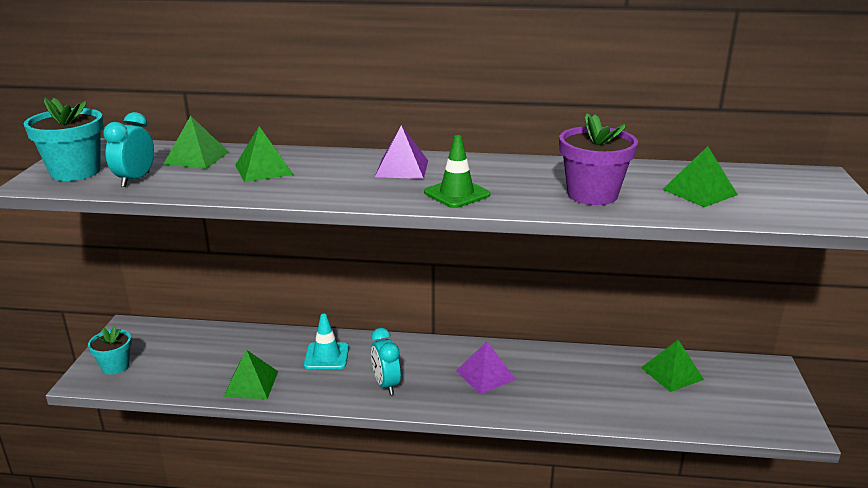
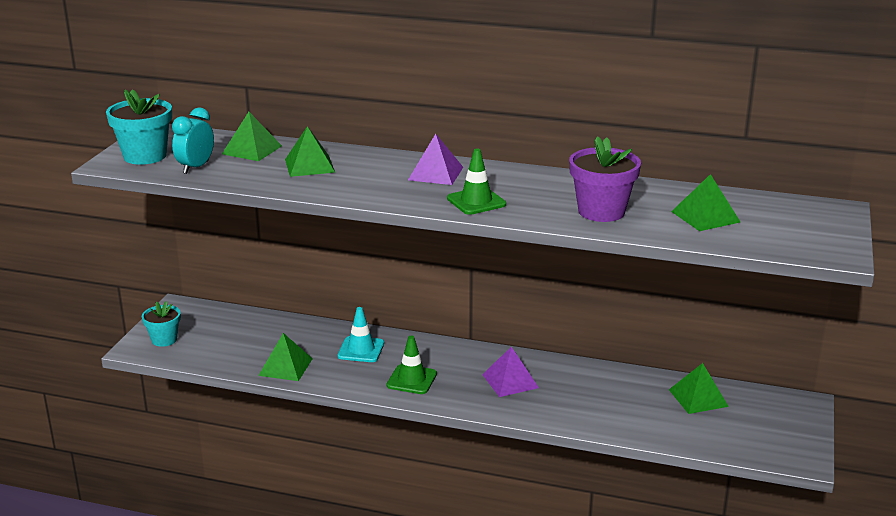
camera: 10 degrees right, 0 degrees up
turquoise clock [371,328,401,395] -> green traffic cone [387,336,437,394]

